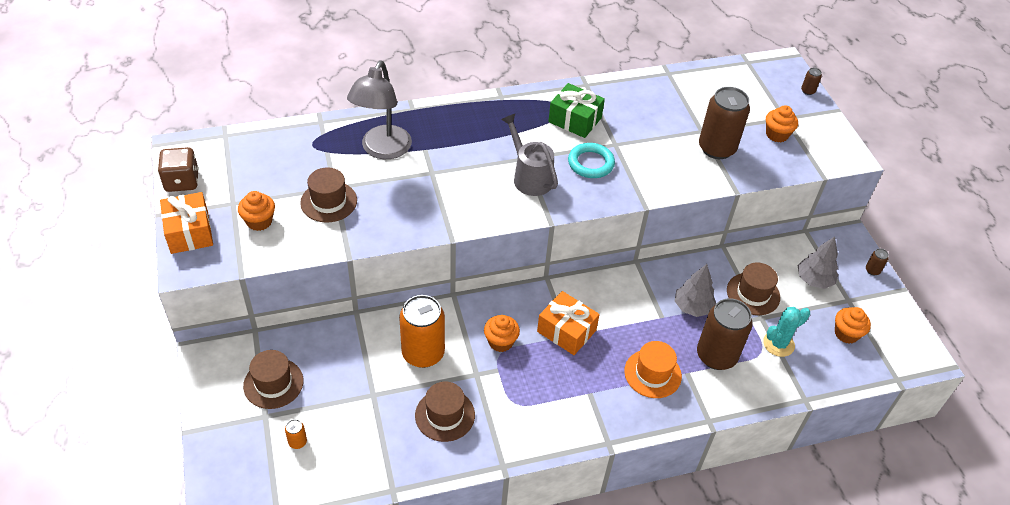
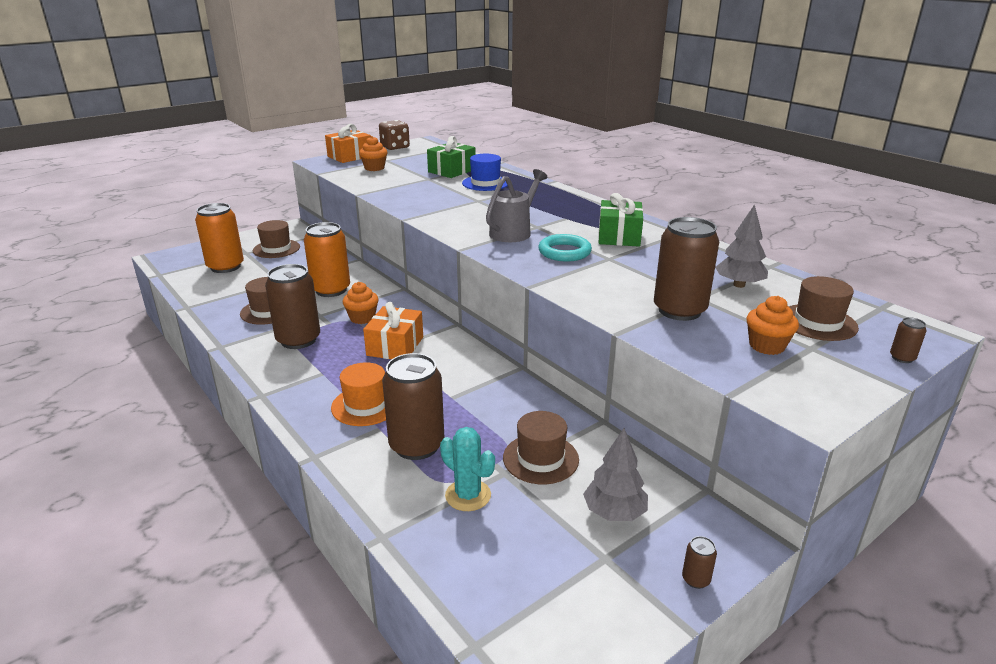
camera: 70 degrees right, 20 degrees down
orange can [285,419,307,449] -> orange can [195,203,244,273], size x2.48
brown hat [300,167,357,222] -> brown hat moved to [788,276,859,341]
grey lamp [347,61,412,159] -> blue hat [462,154,508,191]
grey tree [675,264,716,317] -> grey tree moved to [715,204,768,288]
orange cupcake [835,307,871,344] -> none
none -> brown can [265,264,320,349]
none -> green gift [427,136,476,178]

